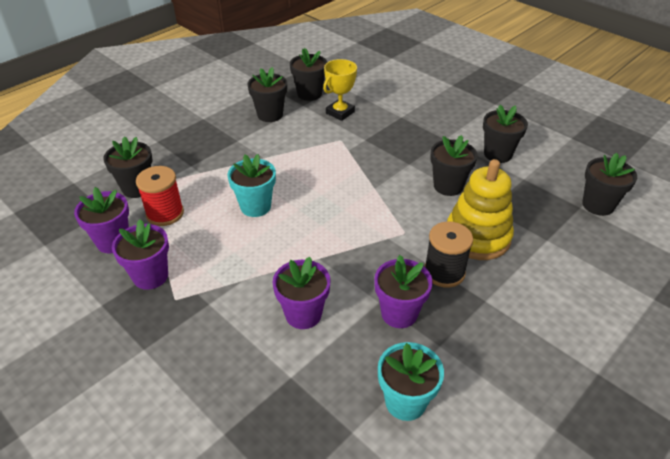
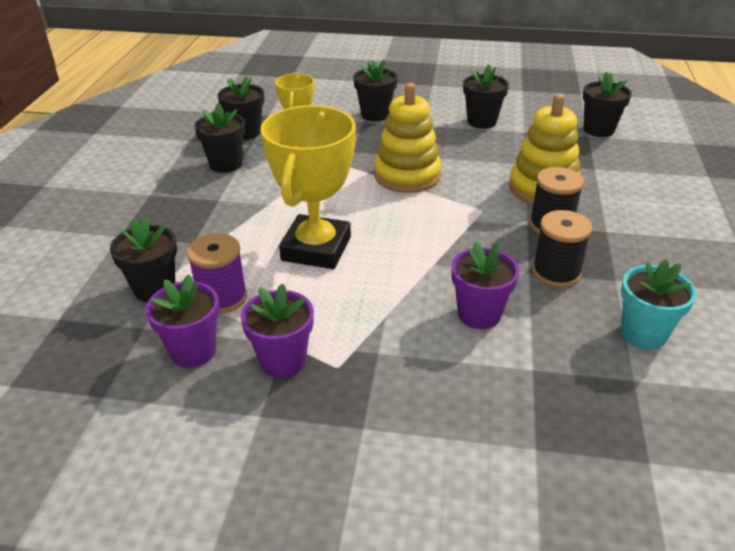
camera: 35 degrees left, 5 degrees down
red spool [136,166,184,226] -> purple spool [187,233,247,314]
turquoise flower pot [227,154,276,217] -> yellow trophy [260,105,356,269]
purple flower pot [374,255,433,328] -> black spool [532,210,592,288]
black flower pot [430,135,478,196] -> black flower pot moved to [353,59,398,121]
none -> yellow stacking toy [374,83,441,193]

